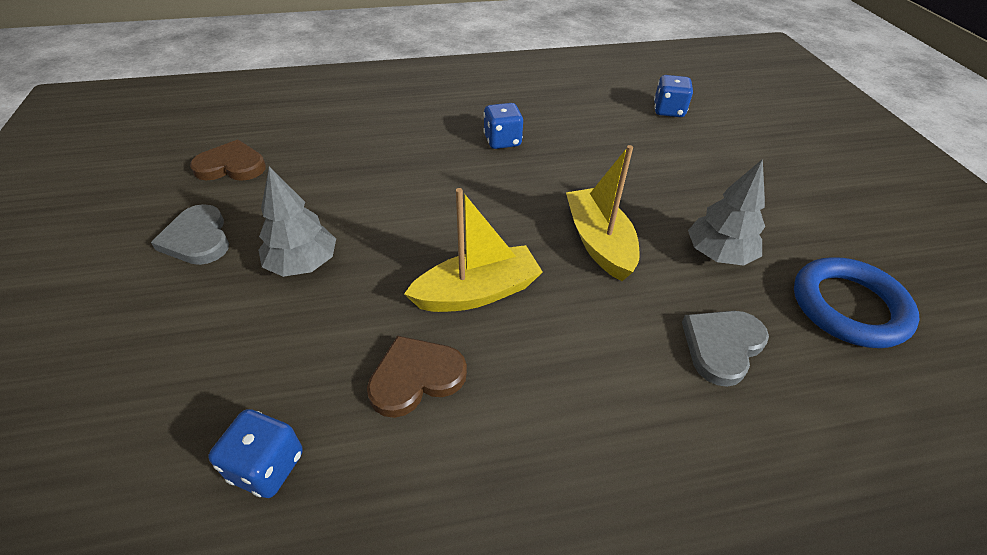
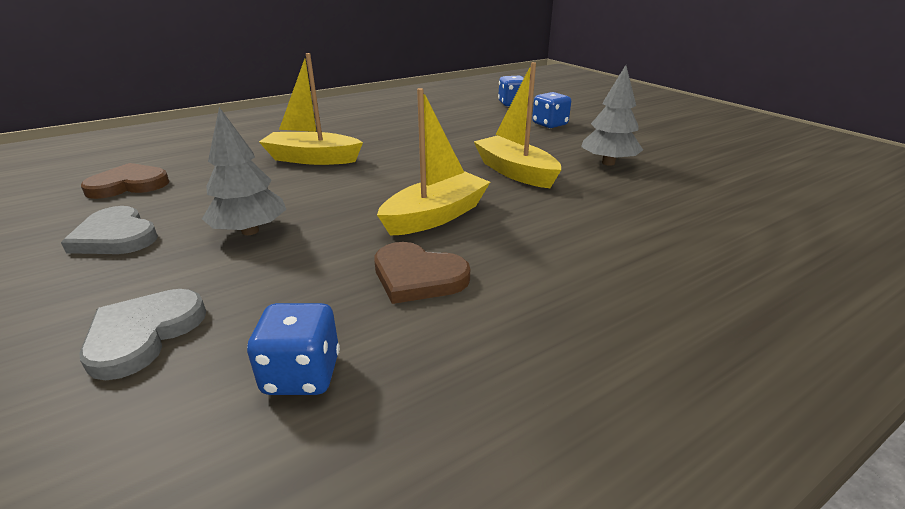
camera: 20 degrees left, 15 degrees down
brown heart [367,336,467,418] -> brown heart turned 105 degrees counterclockwise [375,242,470,304]
blue dice [483,103,523,149] -> blue dice moved to [532,92,571,128]
grey heart [682,311,769,387] -> grey heart moved to [79,289,206,380]
blue ring [794,257,920,348] -> none
none -> yellow boat [259,53,363,165]

